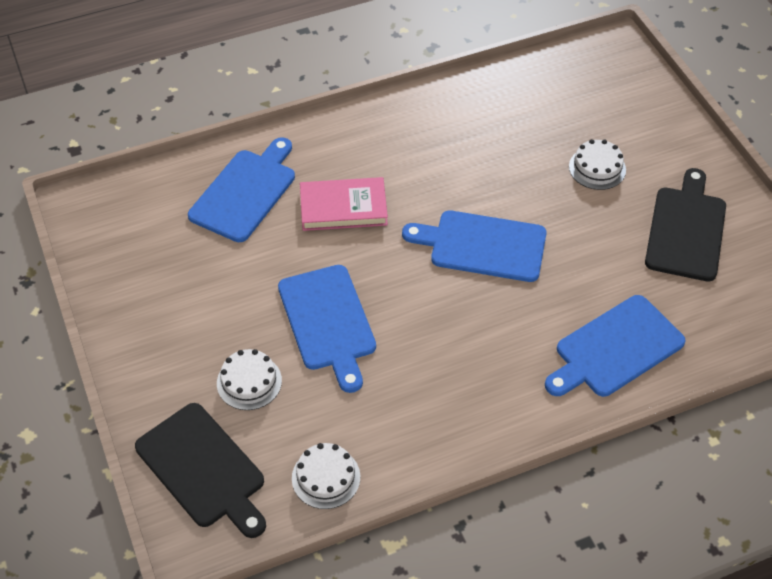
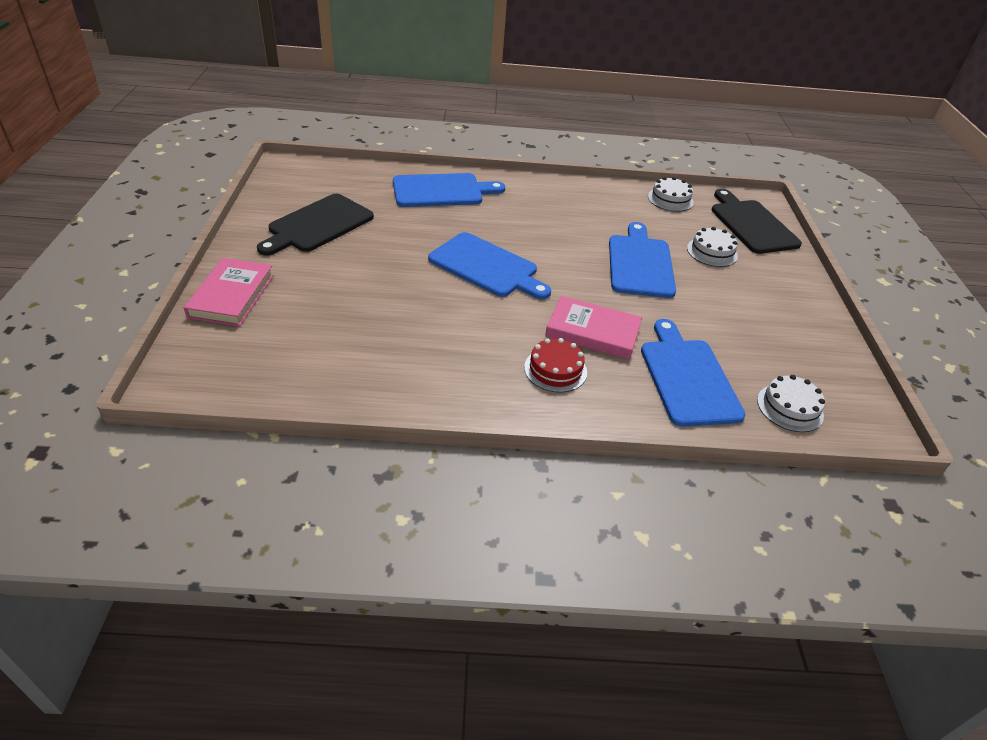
camera: 160 degrees left, 10 degrees down
blue cutting board [188,137,295,242] -> blue cutting board turned 120 degrees clockwise [641,319,746,427]
white cake [569,139,626,190] -> white cake moved to [757,375,825,432]
none -> pink book [184,258,274,326]
none -> red cake [524,338,587,393]

